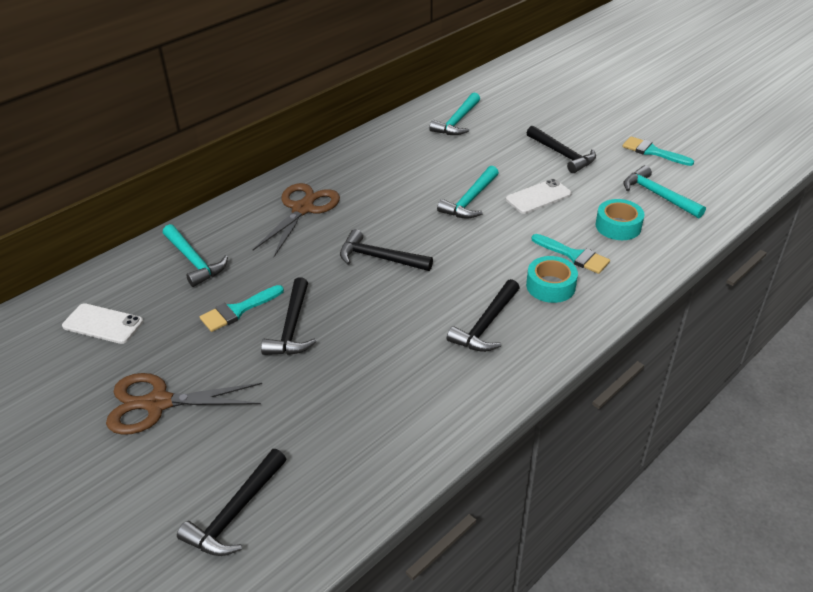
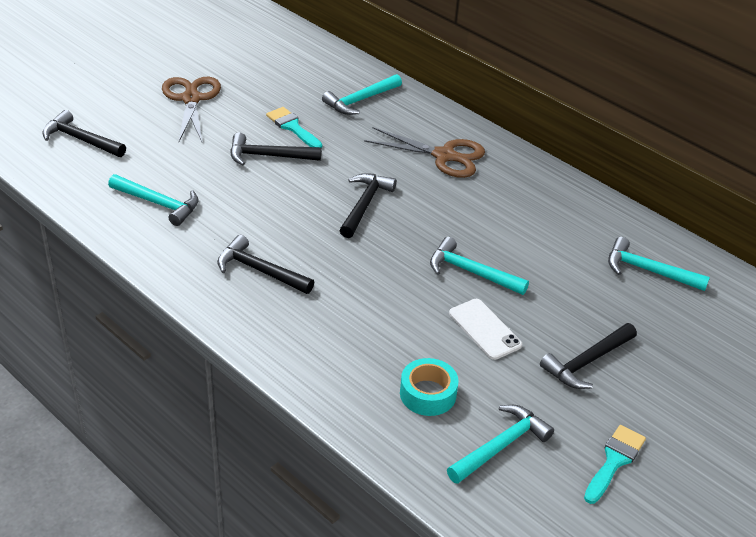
camera: 85 degrees right, 0 degrees up
white phone [62,303,143,344] -> none
turquoise tape [526,256,578,303] -> none
turquoise brush [532,234,610,274] -> none
none -> turquoise hammer [108,174,199,226]

